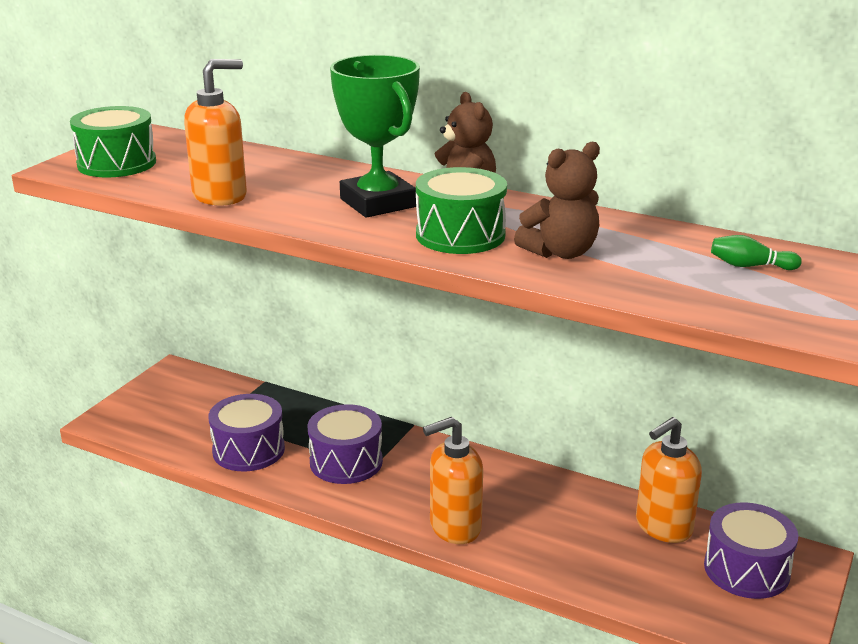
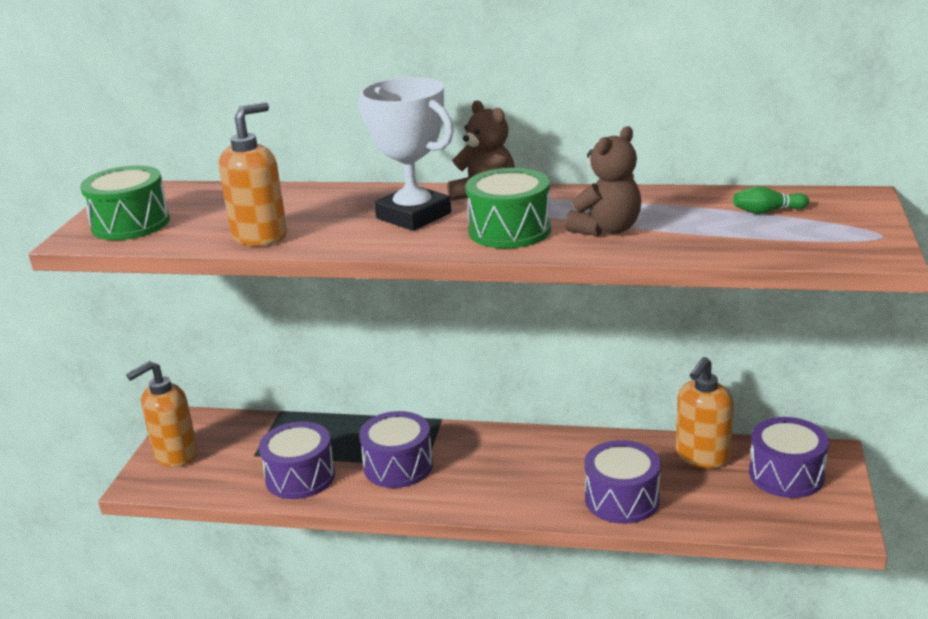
camera: 15 degrees left, 0 degrees up
green trophy [330,55,420,218] -> white trophy [359,77,454,231]
orange soap dispenser [423,417,483,544] -> orange soap dispenser moved to [126,361,198,467]
none -> purple drum [584,440,661,524]

